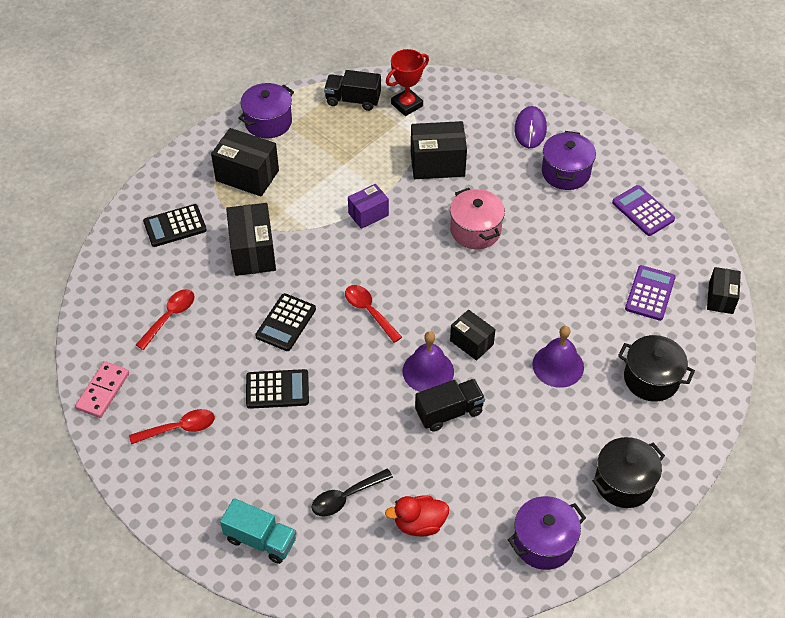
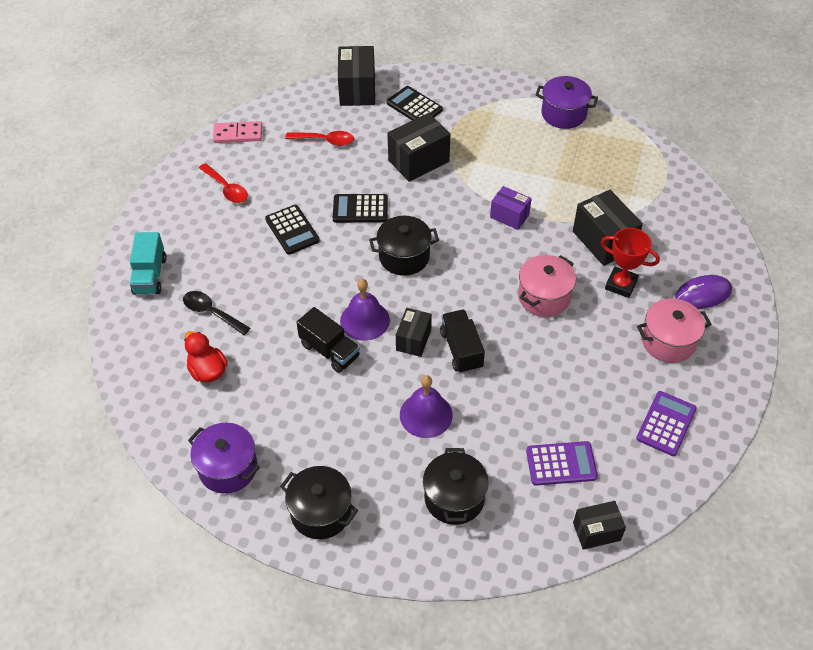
camera: 65 degrees right, 0 degrees up
black box [211,128,279,196] -> black box moved to [338,46,375,106]
black truck [324,70,381,111] -> black truck moved to [440,309,485,374]
red spoon [345,285,402,343] -> black pot [369,216,439,276]
red trophy [386,49,429,116] -> red trophy moved to [601,228,660,298]
purple pot [542,131,596,190] -> pink pot [637,298,712,363]

